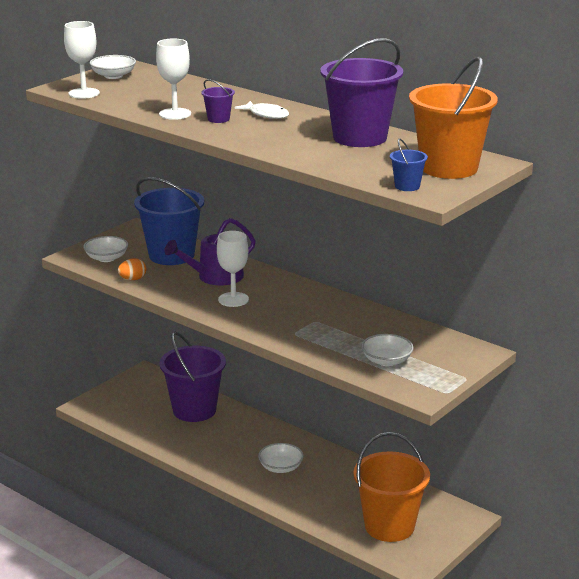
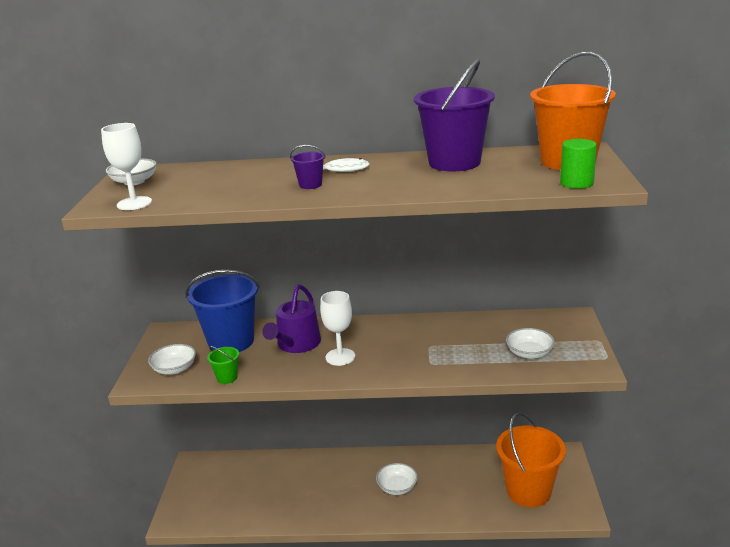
camera: 35 degrees left, 0 degrees up
orange egg [118,258,146,280] -> green bucket [207,346,239,384]
white goblet [156,39,191,120] -> none
purple bucket [159,332,226,422] -> none
blue bucket [390,138,428,191] -> green cylinder [560,139,597,189]

